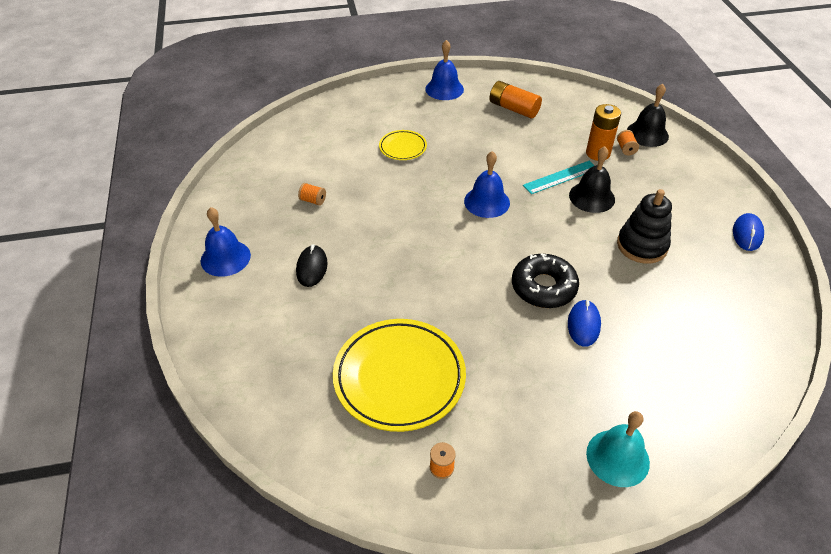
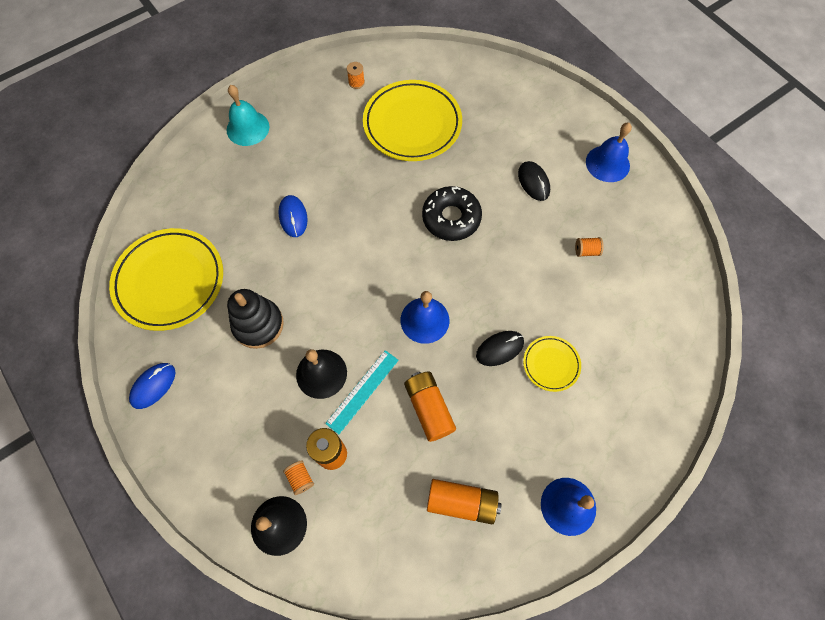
camera: 155 degrees right, 20 degrees up
black donut [512,253,579,308] -> black donut moved to [422,186,482,241]
blue mouse [733,213,764,251] -> blue mouse turned 45 degrees clockwise [129,363,176,409]
none -> yellow plate [109,228,223,331]
none -> orange battery [404,371,456,442]
none -> black mouse [476,331,524,366]

